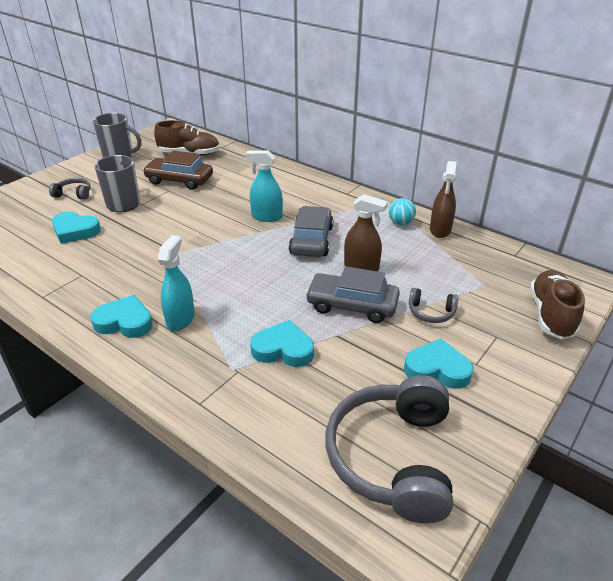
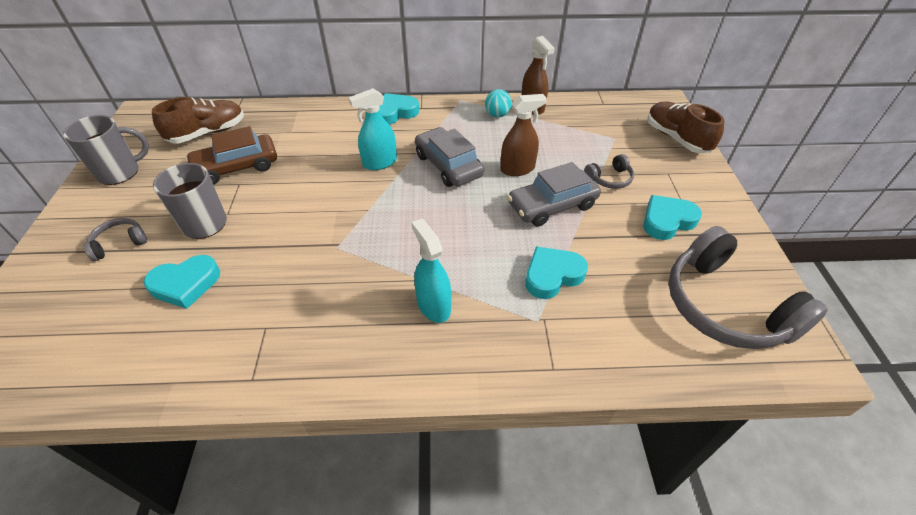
camera: 40 degrees left, 10 degrees up
turquoise heart [90,295,153,338] -> turquoise heart moved to [379,93,419,125]

